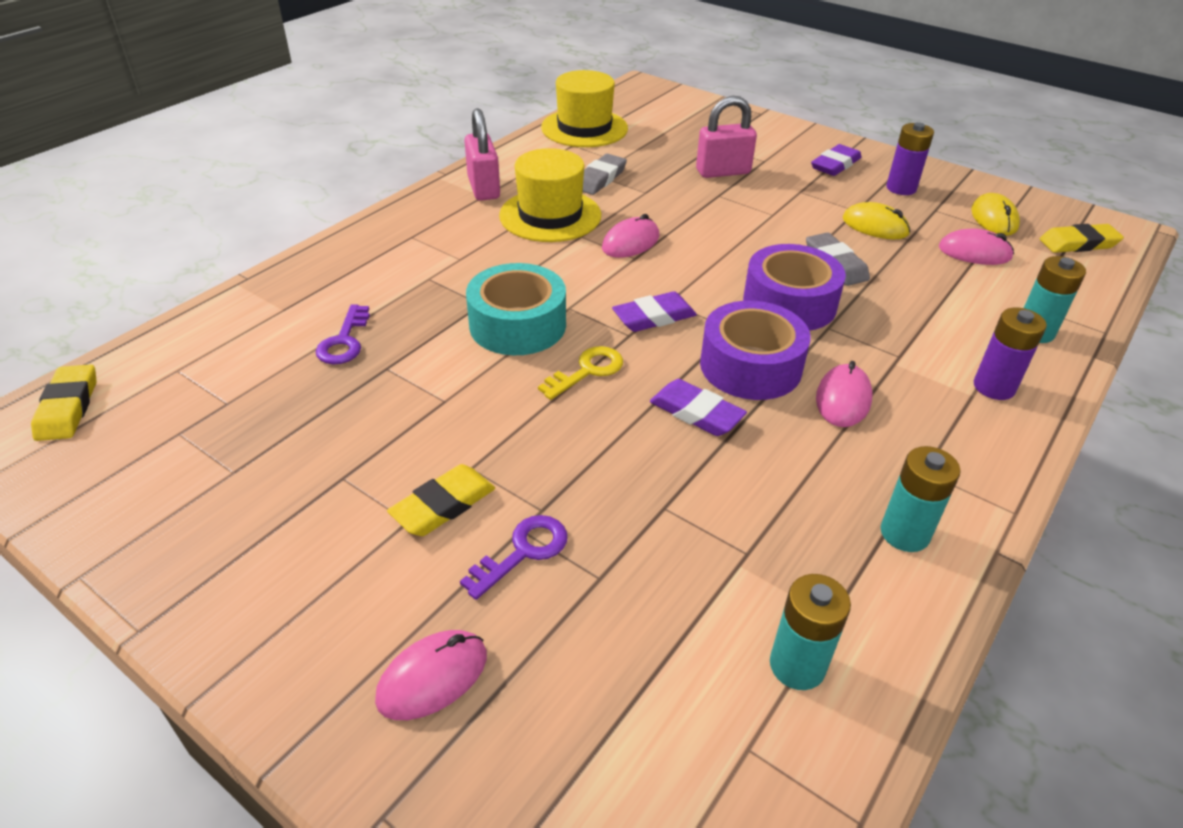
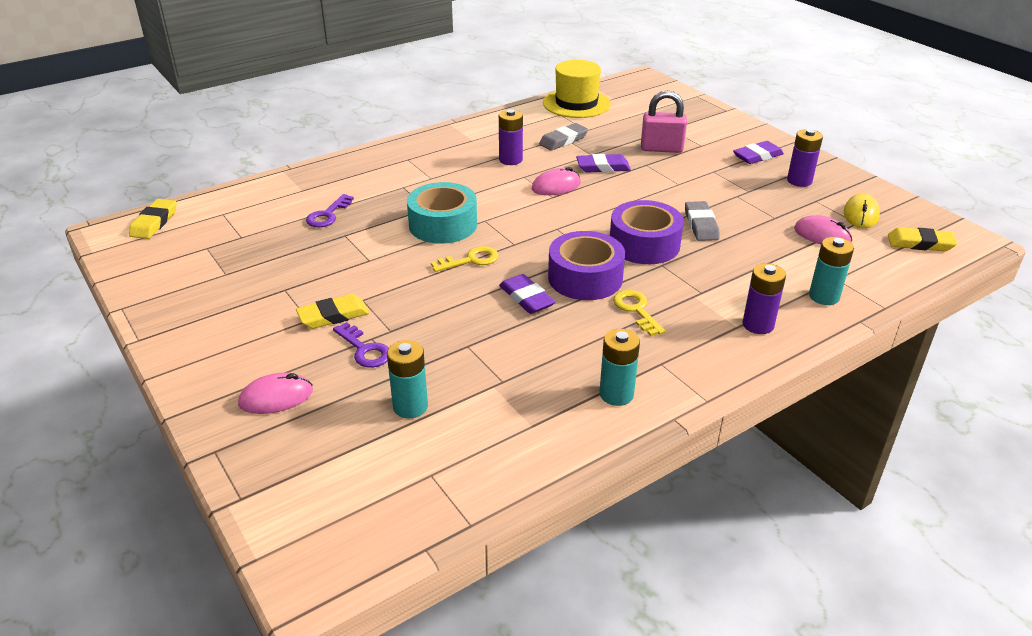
camera: 20 degrees right, 5 degrees down
purple key [460,515,568,600] -> purple key turned 75 degrees clockwise [333,322,389,368]
pink padlock [464,108,500,201] -> none
yellow hat [499,148,601,242] -> purple battery [499,109,523,165]
purple eraser [612,291,697,332] -> purple eraser moved to [576,154,631,173]
turquoise battery [770,574,851,690] -> turquoise battery moved to [387,340,428,418]
pink mouse [816,361,873,427] -> yellow key [613,290,665,336]
yellow mouse [843,202,910,239] -> none

